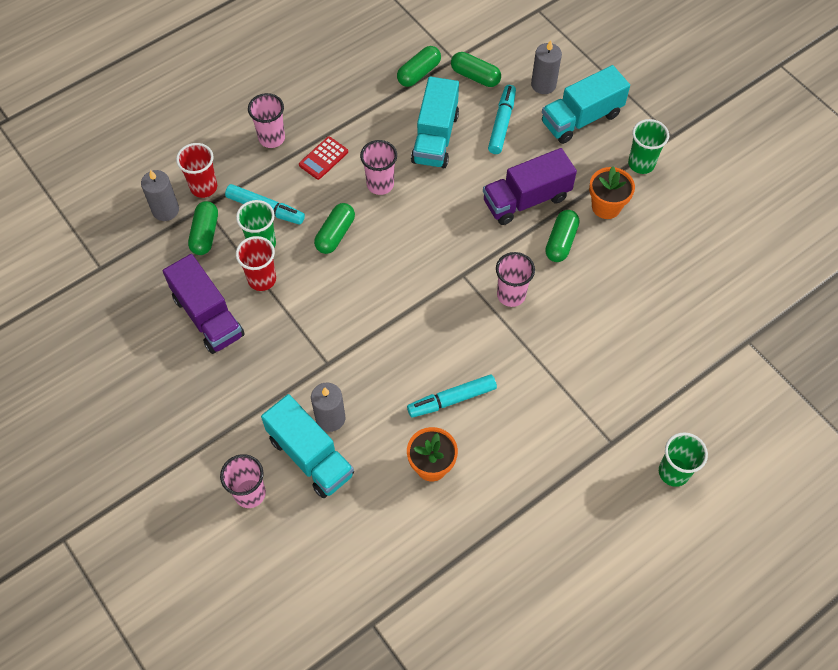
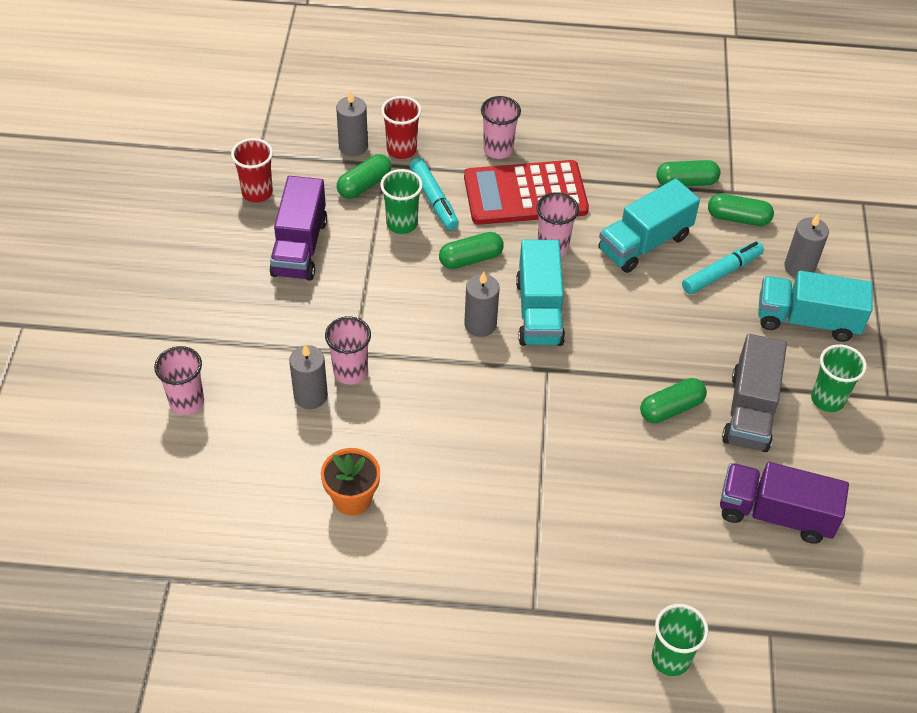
camera: 40 degrees right, 10 degrees down
red cup [236,236,276,291] -> red cup moved to [231,138,273,202]
turquoise truck [261,394,354,498] -> turquoise truck moved to [516,240,565,346]
red calculator [299,137,348,180] -> red calculator [464,160,589,225], size x2.24
turquoise marker [407,374,497,418] -> none
green capsule [451,52,501,87] -> green capsule turned 60 degrees counterclockwise [708,194,774,226]
purple truck [483,148,577,225] -> purple truck moved to [720,462,849,544]
pink cup [496,252,535,307] -> pink cup moved to [325,316,371,384]
orange flower pot [589,166,635,219] -> grey truck [722,334,787,452]
green cup [659,433,708,487] -> green cup moved to [652,604,709,676]
none -> grey candle [464,272,500,337]

